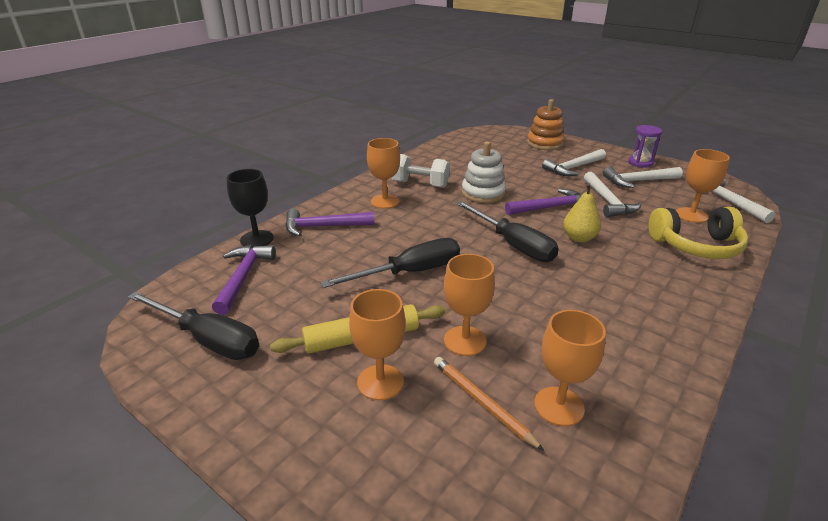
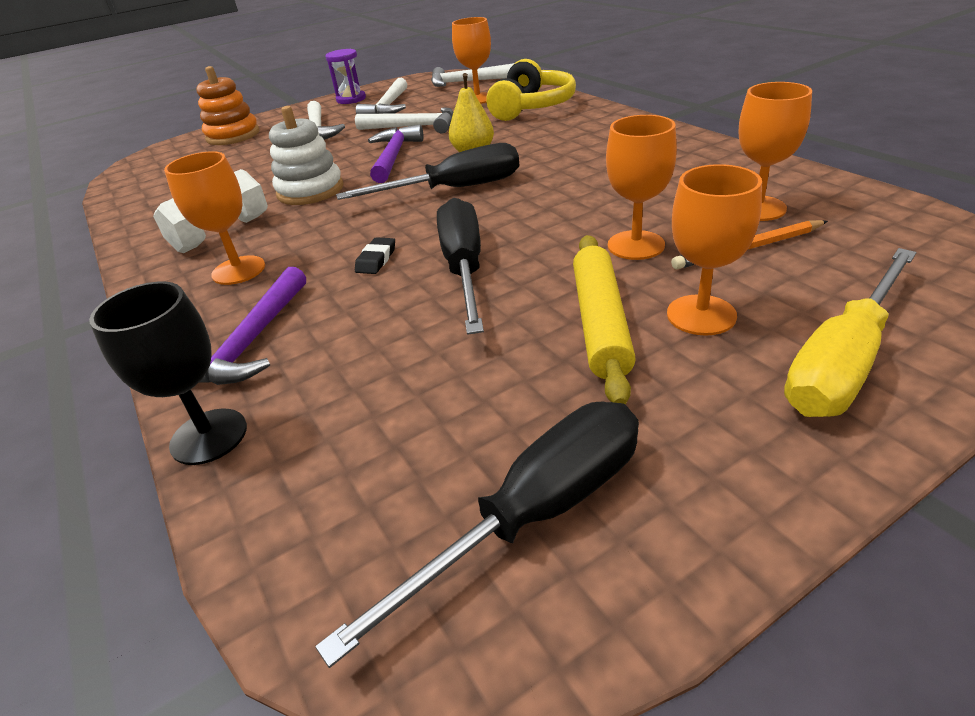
camera: 65 degrees left, 5 degrees up
purple hammer [212,245,276,315] -> none
none -> black eraser [355,237,395,274]
none -> yellow screwdriver [784,248,917,417]

